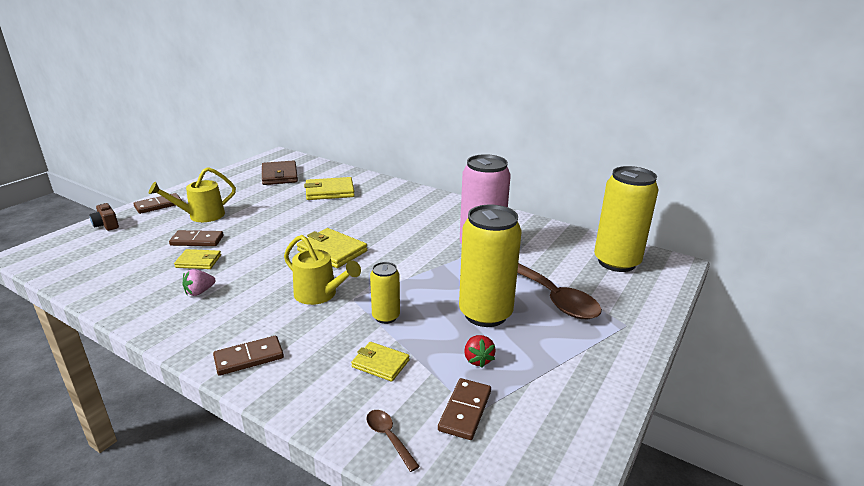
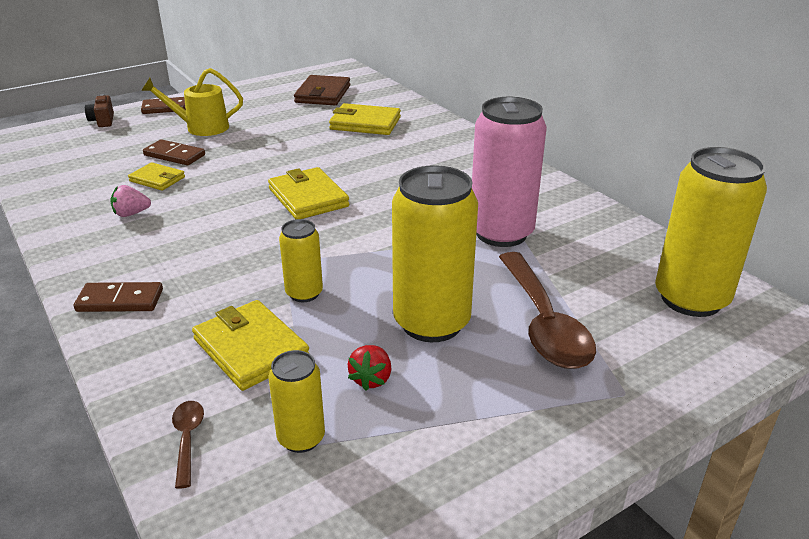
camera: 25 degrees right, 5 degrees up
yellow watering can [284,235,361,305] -> none
yellow wallet [351,342,410,382] -> yellow wallet [192,300,309,391], size x1.62
brown domino [438,378,491,440] -> yellow can [269,350,325,453]

